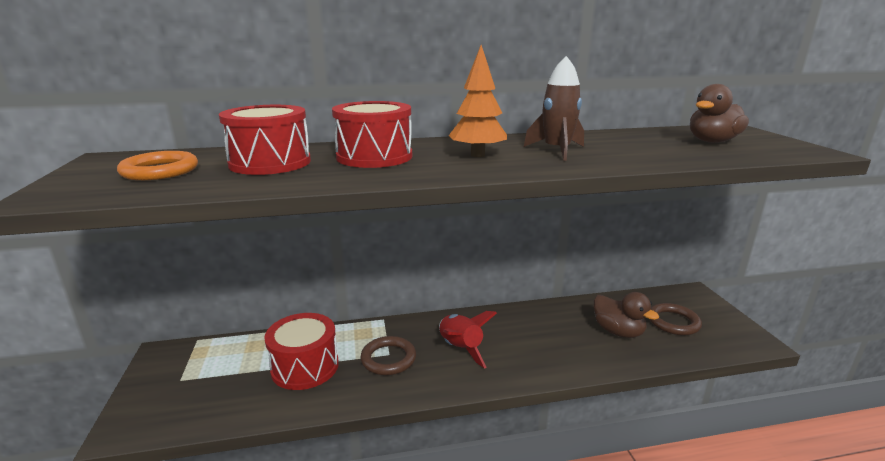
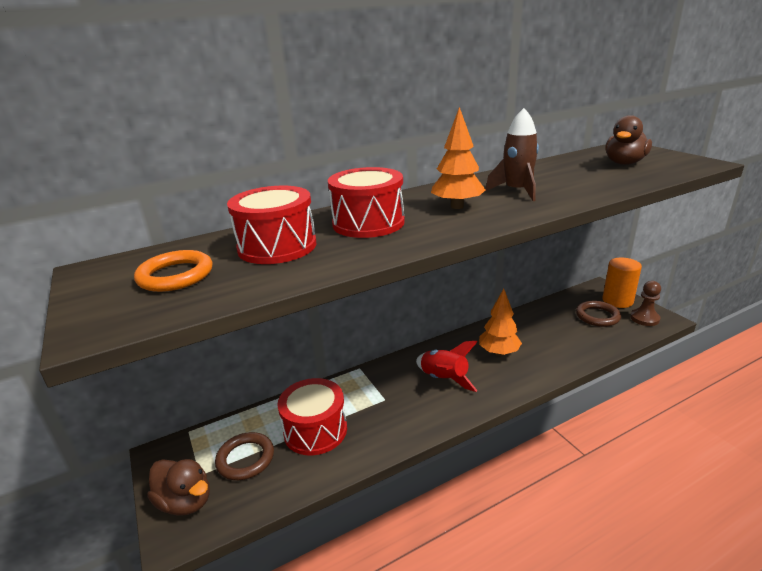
camera: 15 degrees left, 5 degrees up
brown ring [360,336,416,375] -> brown ring moved to [215,432,274,480]
brown duck [594,292,659,338] -> brown duck moved to [147,459,210,516]
none -> orange tree [479,289,522,356]
none -> orange cylinder [602,258,642,308]
none -> brown pawn [630,281,661,326]

